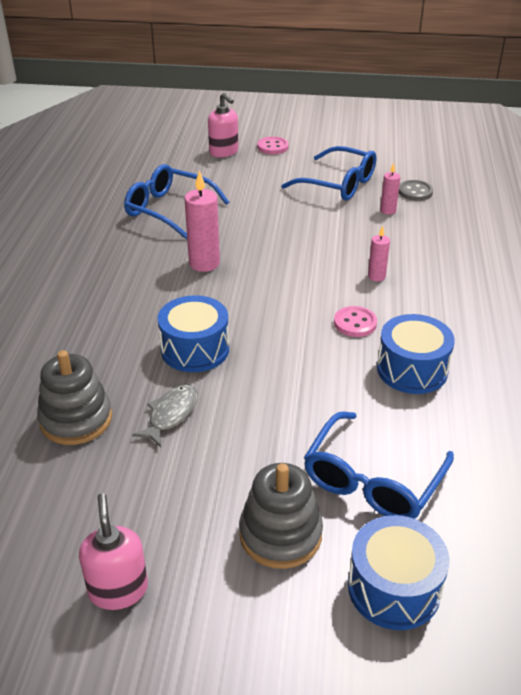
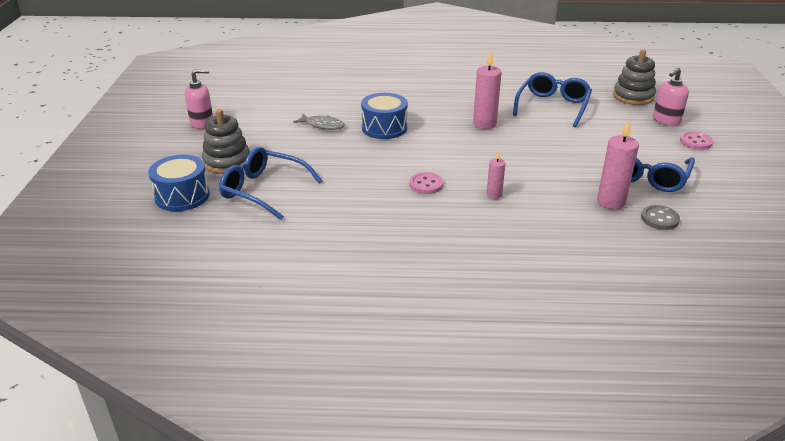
camera: 85 degrees right, 5 degrees down
grey stacking toy [37,350,112,445] -> grey stacking toy moved to [613,49,656,105]
blue drum [377,314,455,394] -> none
pink candle [380,163,400,215] -> pink candle [597,119,639,210], size x1.77

